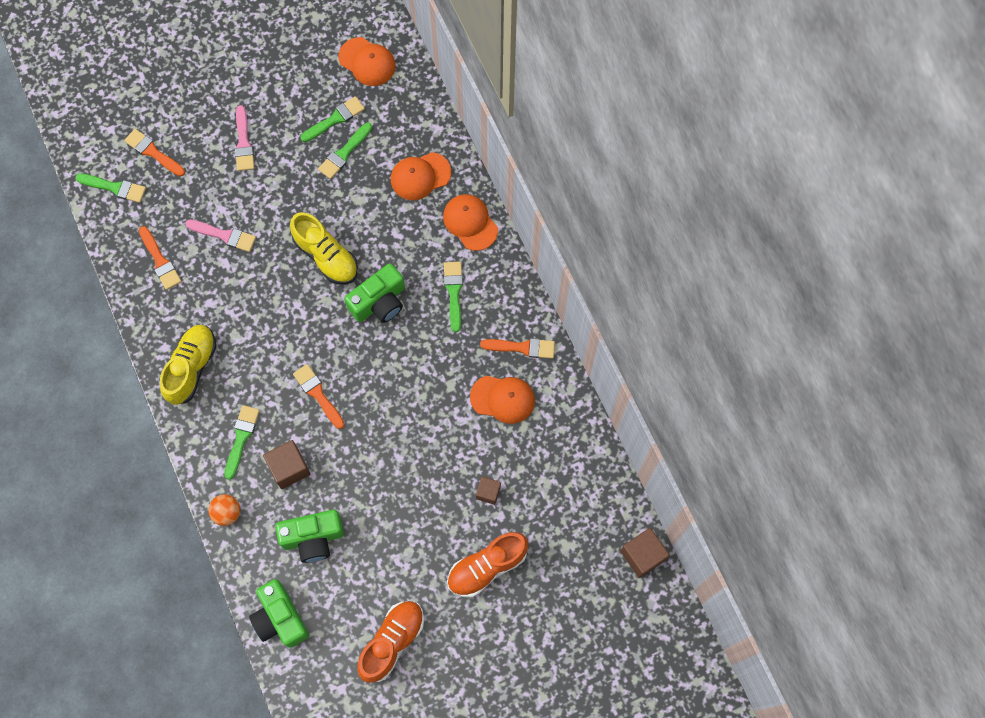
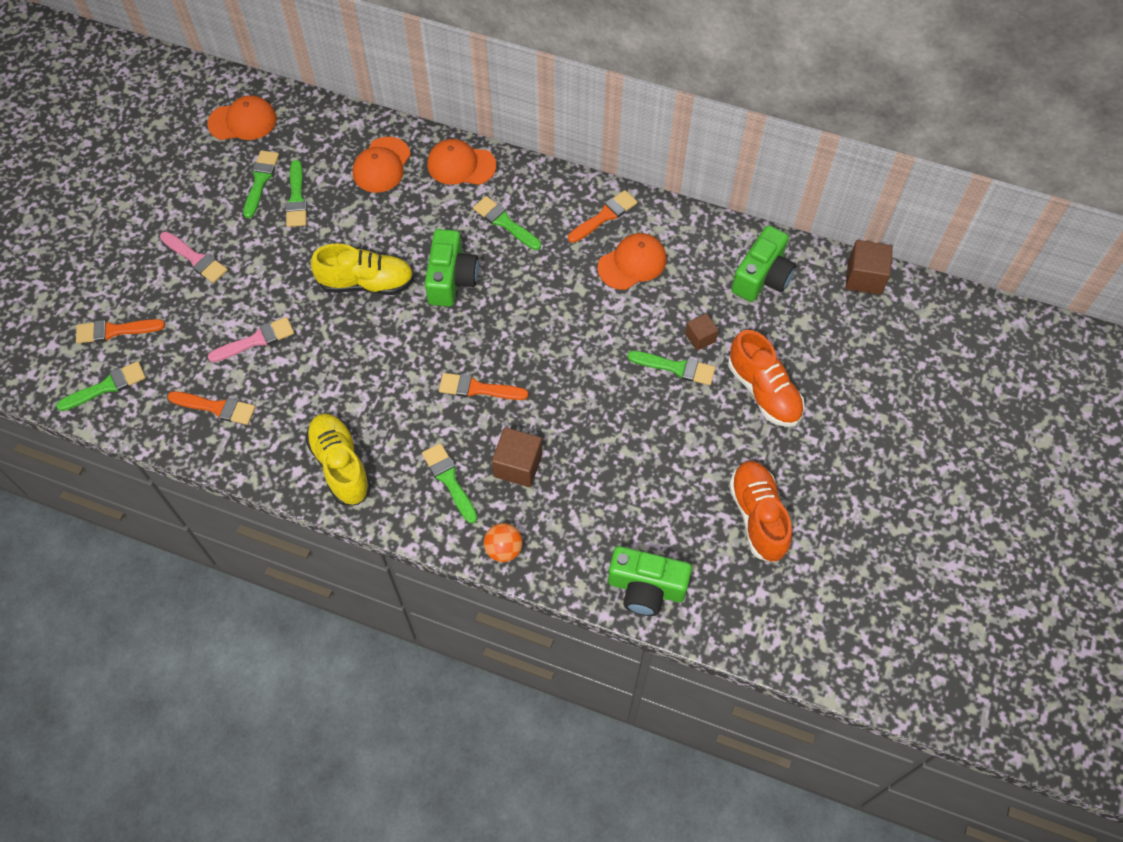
camera: 45 degrees left, 10 degrees down
green camera [275,510,344,563] -> green camera moved to [731,225,796,302]
orange shoe [447,532,528,597] -> orange shoe turned 45 degrees counterclockwise [728,330,804,427]
none -> green brush [627,351,715,385]

